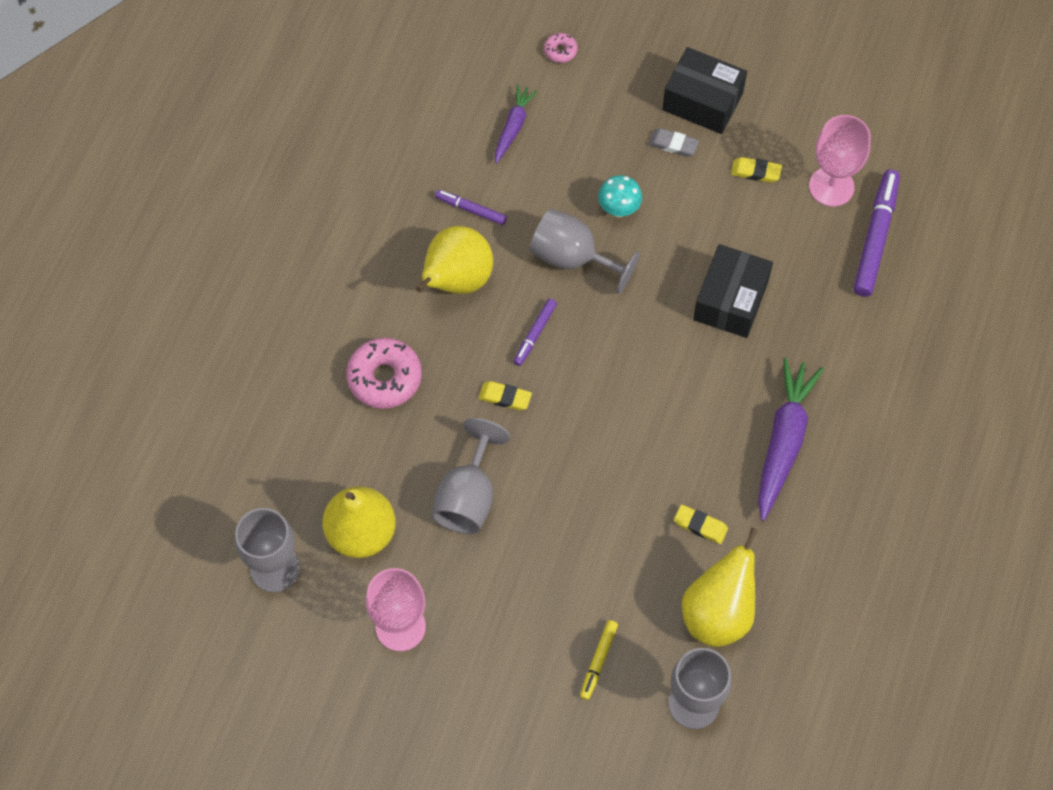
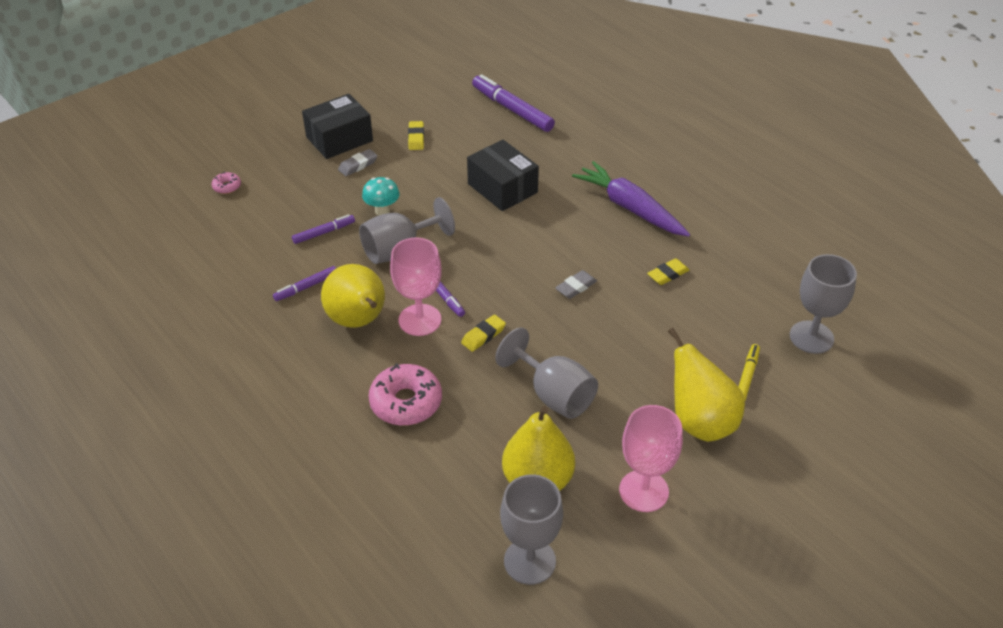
camera: 60 degrees left, 20 degrees down
purple carrot [495,84,538,164] -> none
yellow marker [580,620,618,700] -> yellow marker turned 120 degrees counterclockwise [738,344,760,401]
yellow pear [682,528,758,647] -> yellow pear moved to [668,328,745,442]
yellow eraser [731,157,782,183] -> yellow eraser turned 45 degrees counterclockwise [408,121,424,150]
pink goblet [809,115,871,207] -> pink goblet moved to [390,237,442,336]
none -> purple marker [292,214,355,244]
none -> grey eraser [555,270,597,299]

